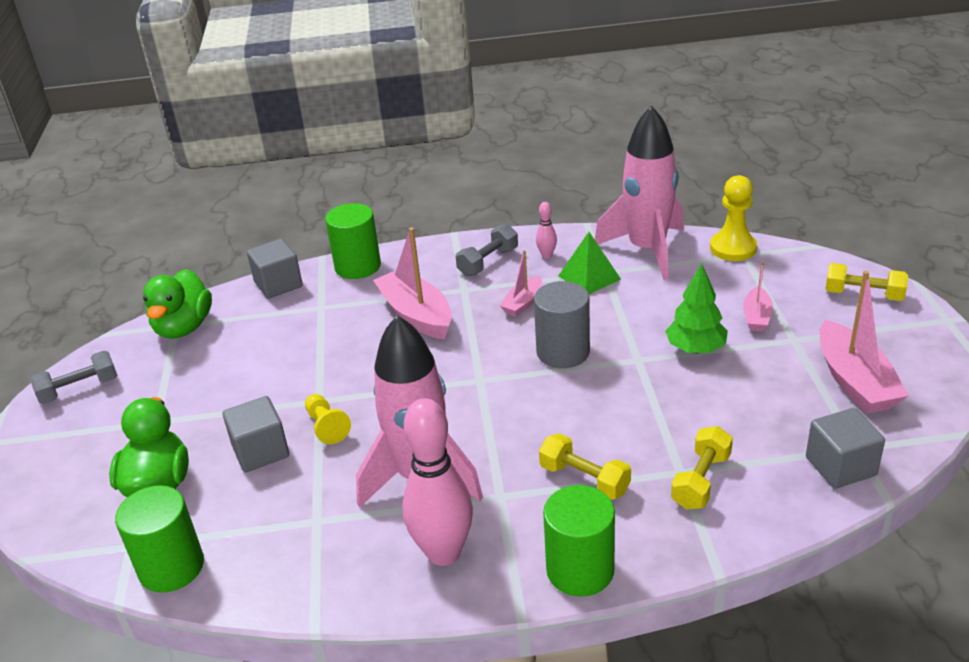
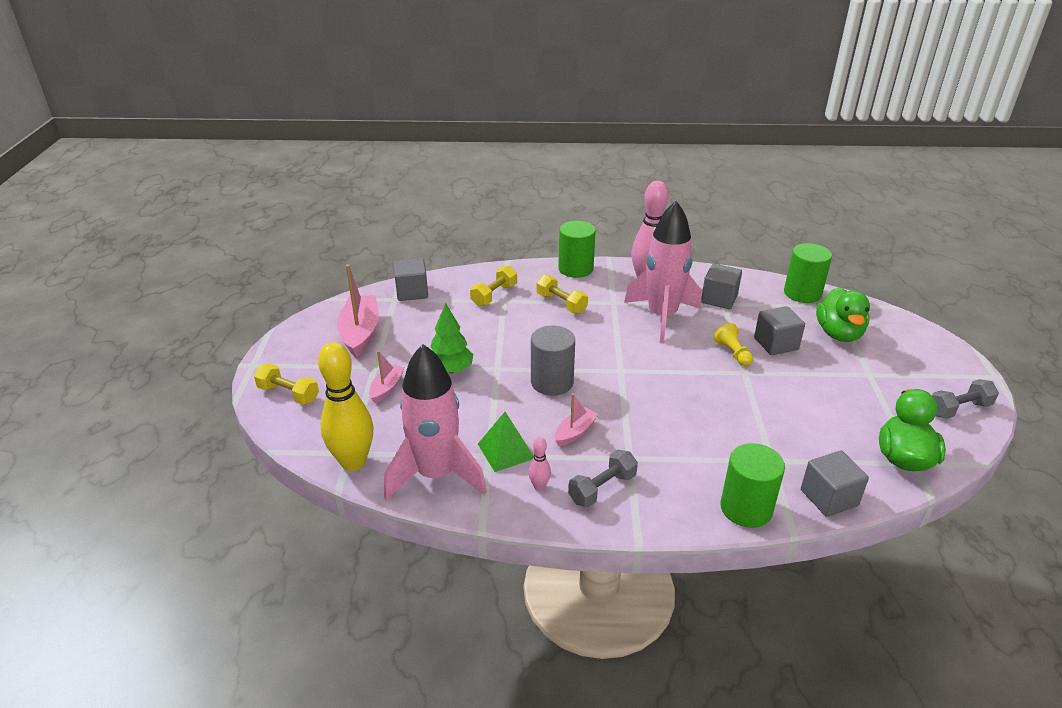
camera: 175 degrees left, 0 degrees up
pink boat [373,227,452,340] -> none
yellow pawn [710,175,757,261] -> yellow bowling pin [318,342,374,471]
none -> grey cube [701,264,742,309]

